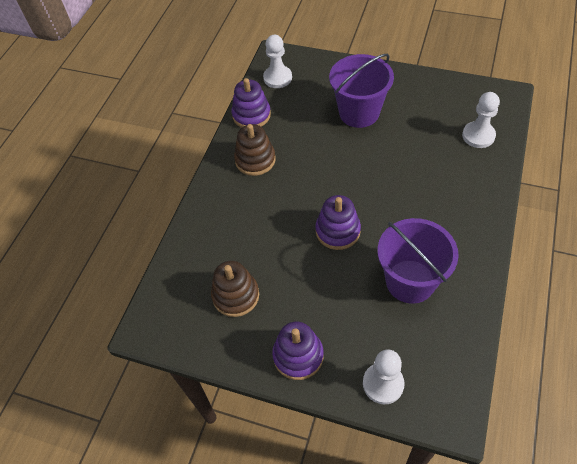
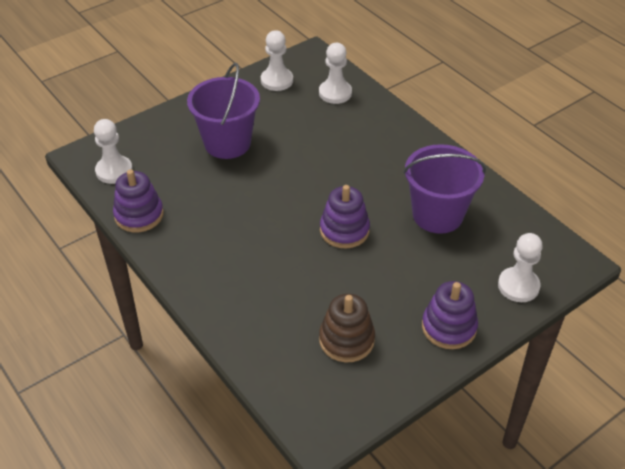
camera: 60 degrees left, 10 degrees down
brown stacking toy [234,124,276,176] -> none
none -> white pawn [261,30,293,91]

